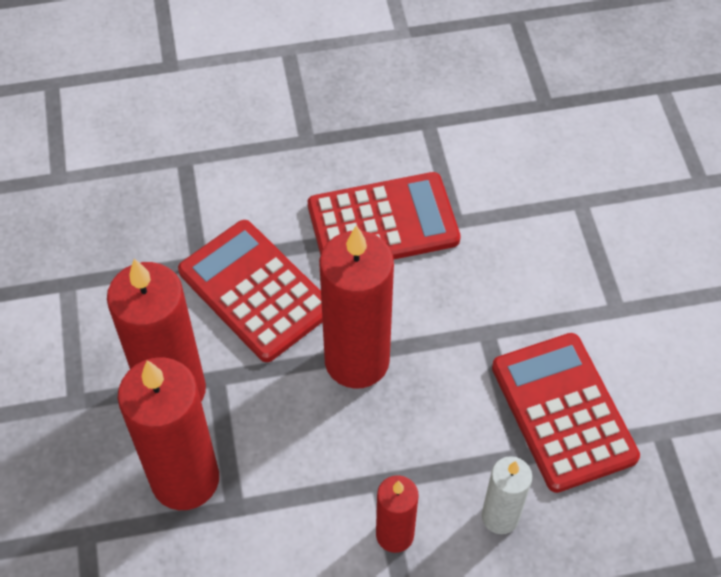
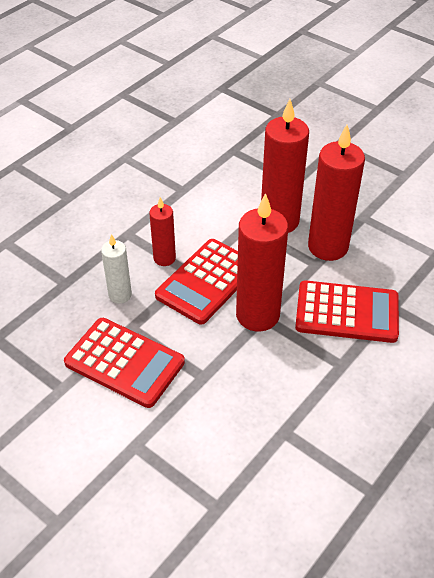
camera: 140 degrees right, 10 degrees down
red calculator [308,172,461,259] -> red calculator moved to [155,239,238,325]

